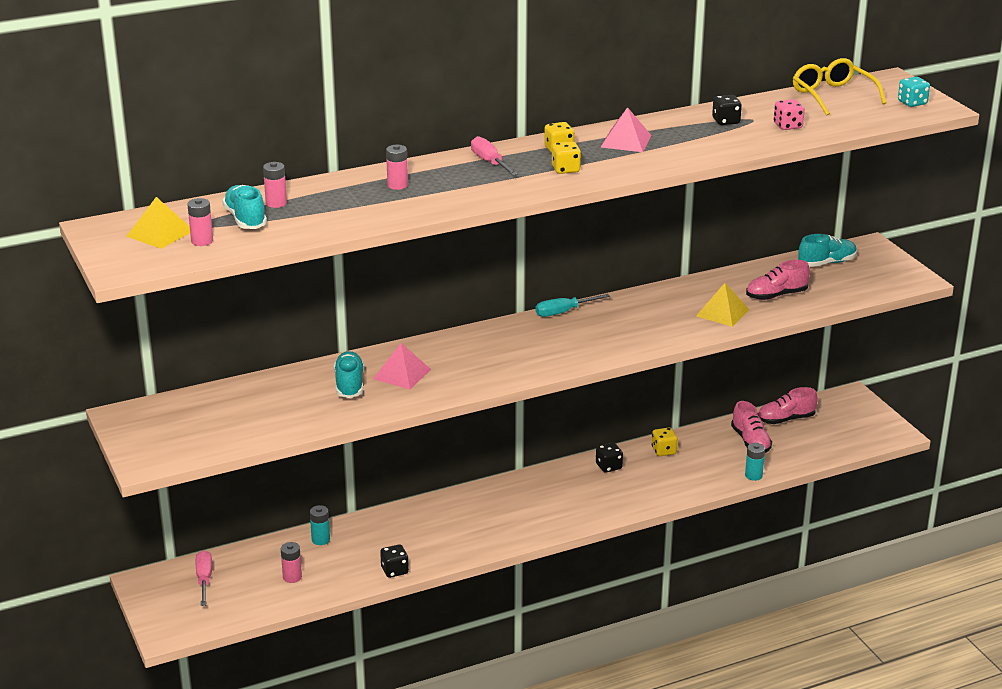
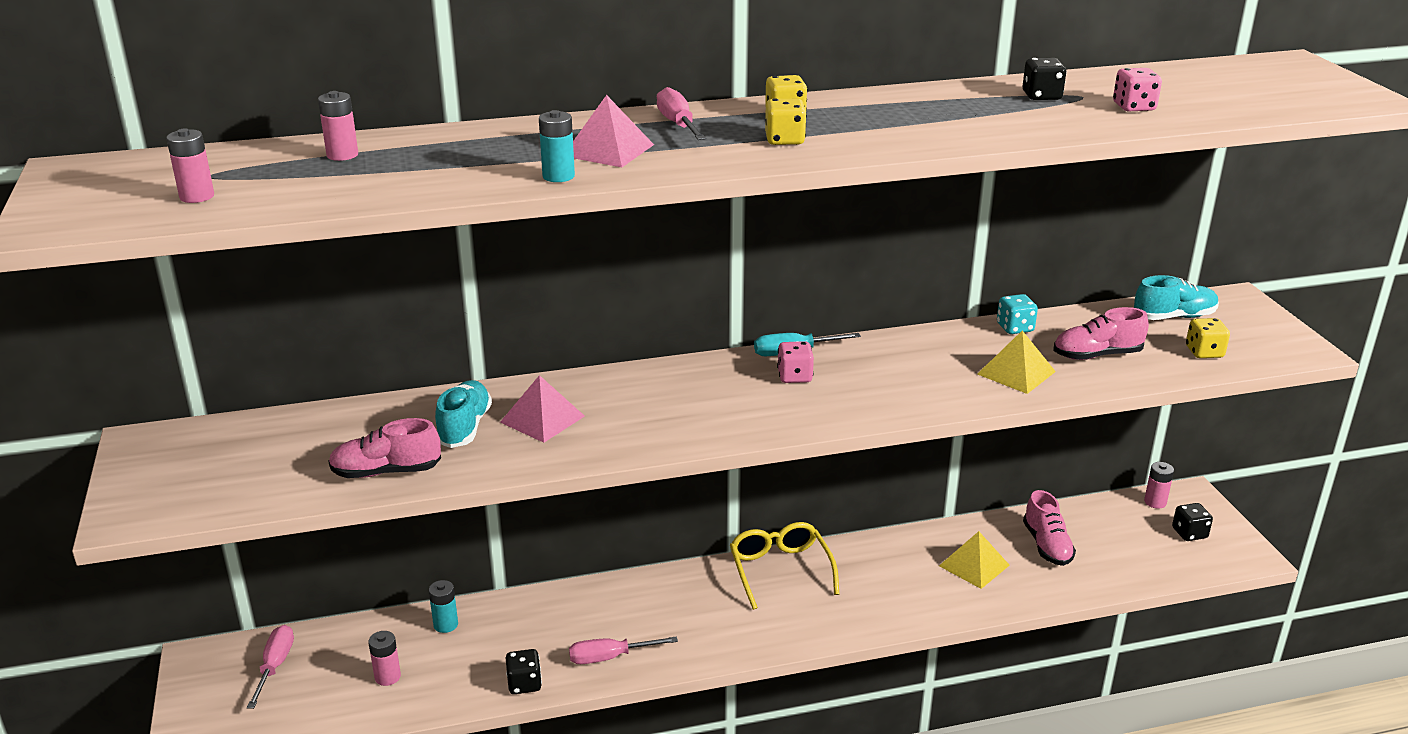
camera: 10 degrees right, 0 degrees up
yellow pyramid [126,197,190,249] -> yellow pyramid moved to [939,531,1010,589]
turquoise shoe [222,185,267,229] -> none
pink battery [386,145,408,190] -> pink battery moved to [1144,462,1174,509]
black dice [596,442,623,473] -> black dice moved to [1172,503,1213,541]
pink pyramid [601,107,652,152] -> pink pyramid moved to [573,95,654,167]
yellow dice [652,428,678,456] -> yellow dice moved to [1186,318,1230,358]
turquoise battery [745,443,765,481] -> turquoise battery moved to [539,110,575,182]
pink shoe [758,387,818,424] -> pink shoe moved to [329,418,441,478]
yellow glasses [793,58,886,116] -> yellow glasses moved to [730,522,839,610]
turquoise dice [898,77,930,107] -> turquoise dice moved to [997,294,1038,334]
none -> pink screwdriver [569,636,678,664]
none -> pink dice [777,341,814,383]

